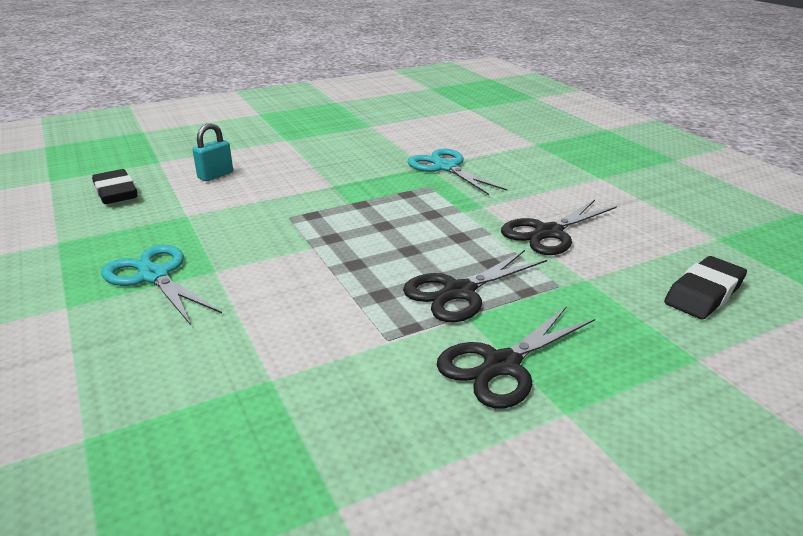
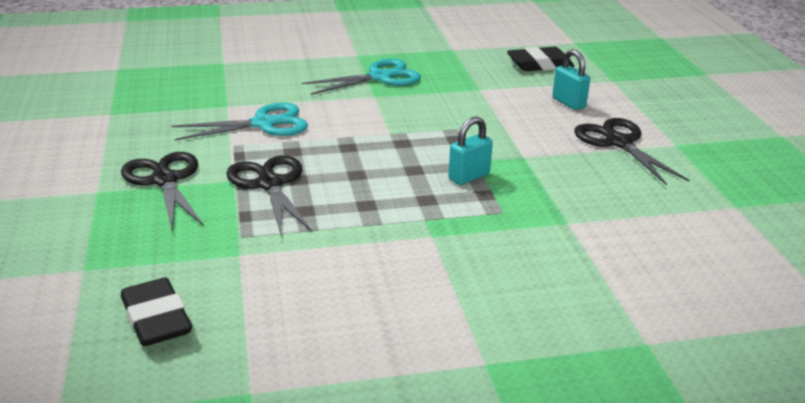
camera: 105 degrees right, 0 degrees up
turquoise scissors [408,149,507,195] -> turquoise scissors moved to [171,102,308,141]
black scissors [501,200,617,255] -> black scissors moved to [574,118,689,185]
none -> turquoise padlock [448,116,493,185]

